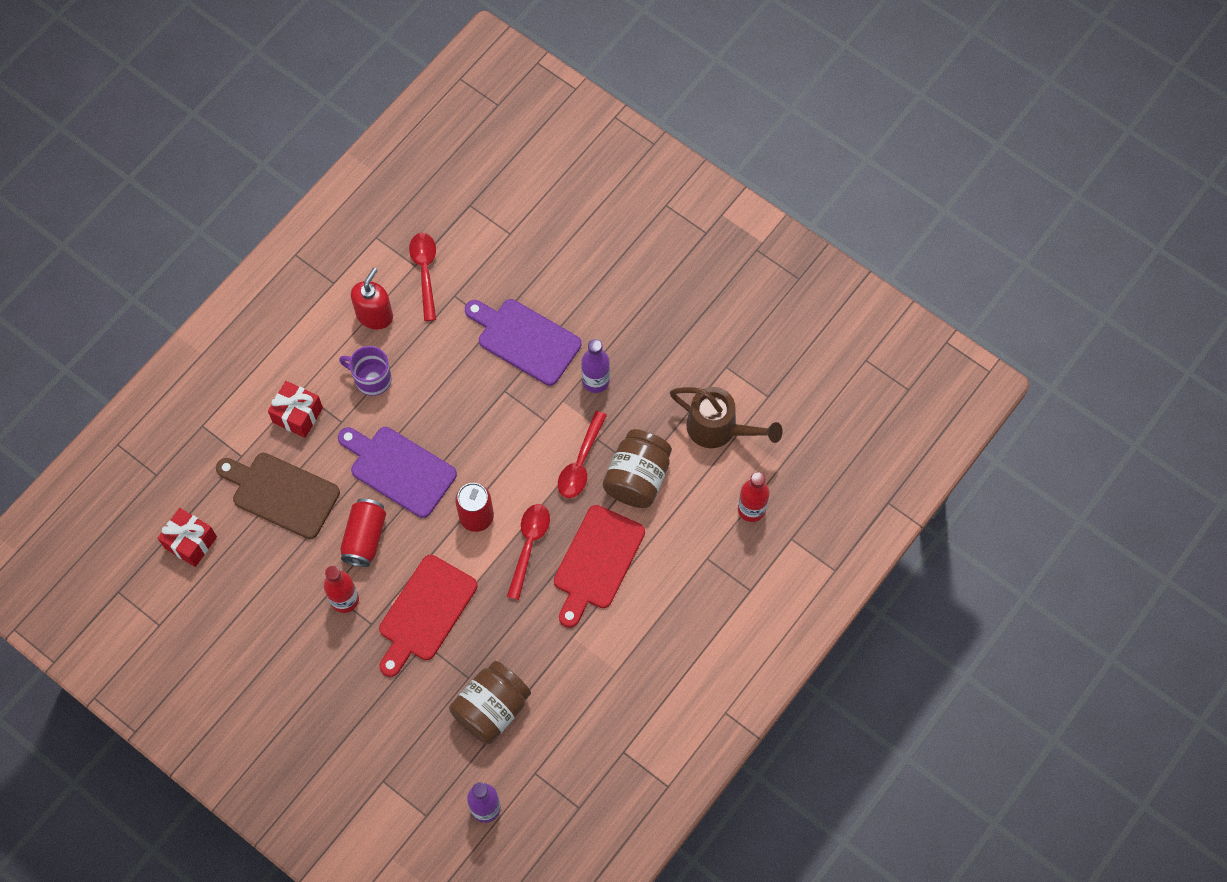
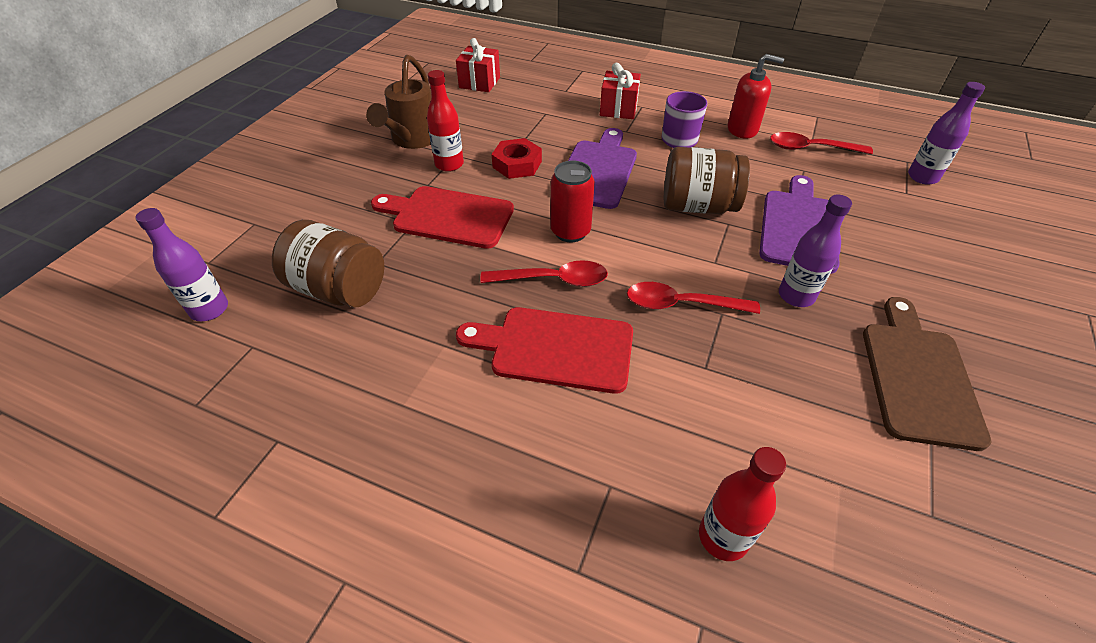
camera: 75 degrees right, 20 degrees down
brown cutting board [216,453,340,539] -> brown cutting board moved to [863,297,991,451]
red can [340,499,386,567] -> red nut [491,138,542,179]
red spoon [409,233,436,321] -> red spoon turned 150 degrees counterclockwise [770,132,873,154]
brown jar [603,429,672,508] -> brown jar moved to [664,147,750,214]
brown watering can [670,387,783,448] -> brown watering can moved to [366,55,431,149]
none -> purple bottle [908,82,985,185]

